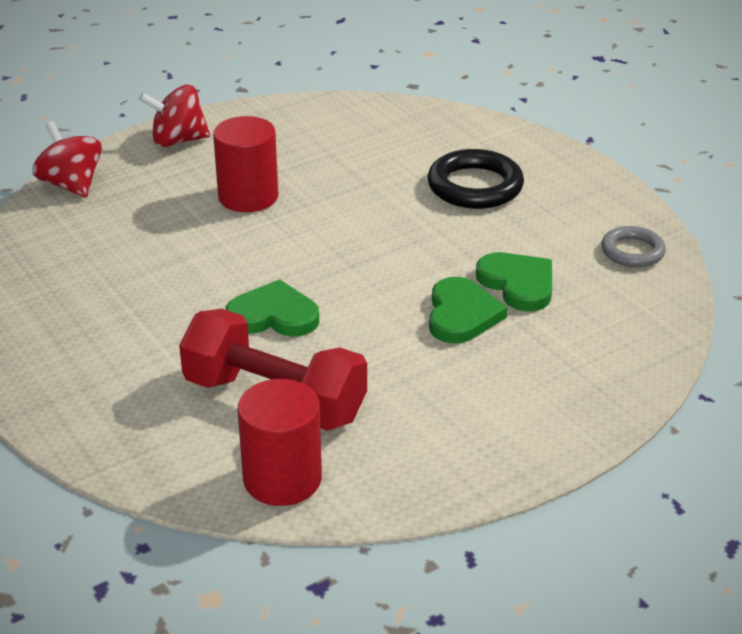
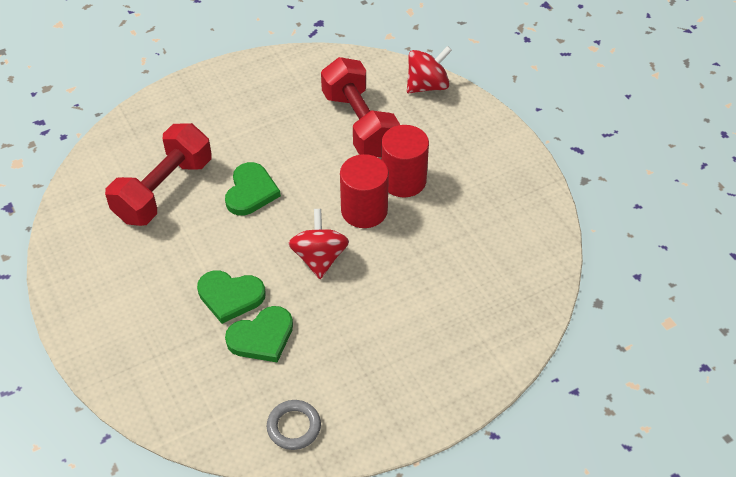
camera: 95 degrees right, 15 degrees up
red spinning top [139,84,210,147] -> red spinning top moved to [288,209,349,279]
red cylinder [237,379,322,506] -> red cylinder moved to [340,154,389,228]
black ring [428,149,524,209] -> none
none -> red dumbbell [321,57,400,157]

